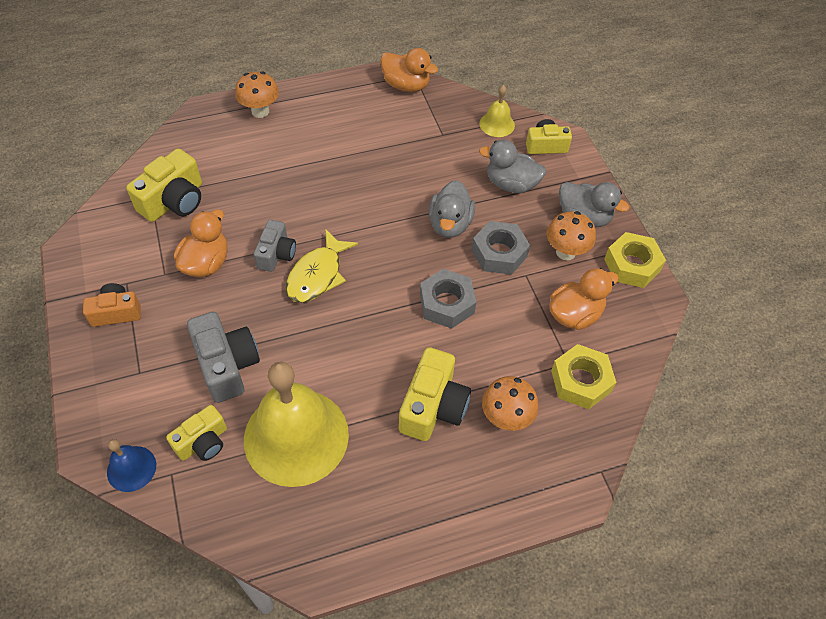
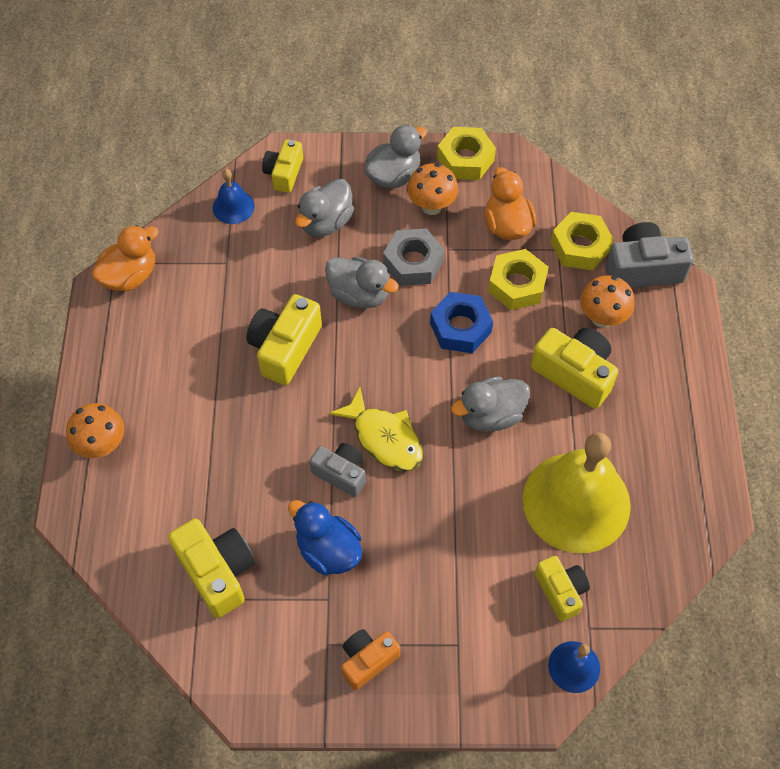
camera: 70 degrees left, 5 degrees up
orange camera [83,283,141,327] -> orange camera turned 45 degrees clockwise [341,629,400,690]
orange duck [174,209,228,277] -> blue duck [288,500,362,575]
grey camera [187,312,260,403] -> grey camera moved to [605,222,693,288]
grey nut [420,269,476,329] -> blue nut [430,292,493,353]
yellow bell [480,85,515,137] -> blue bell [213,169,255,224]
none -> yellow camera [247,294,322,385]
none -> grey duck [451,376,530,432]
none -> yellow nut [488,249,549,310]

